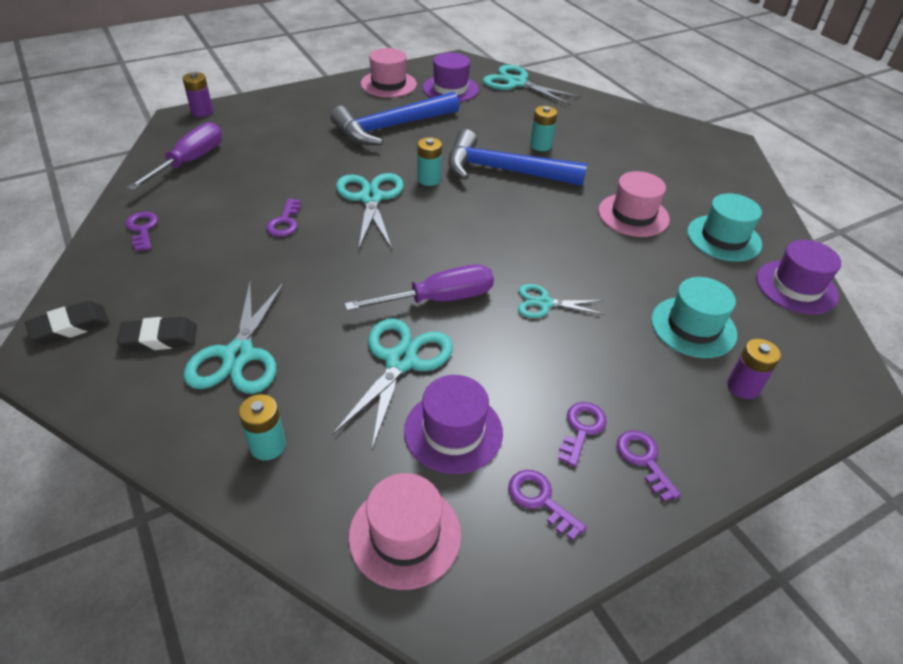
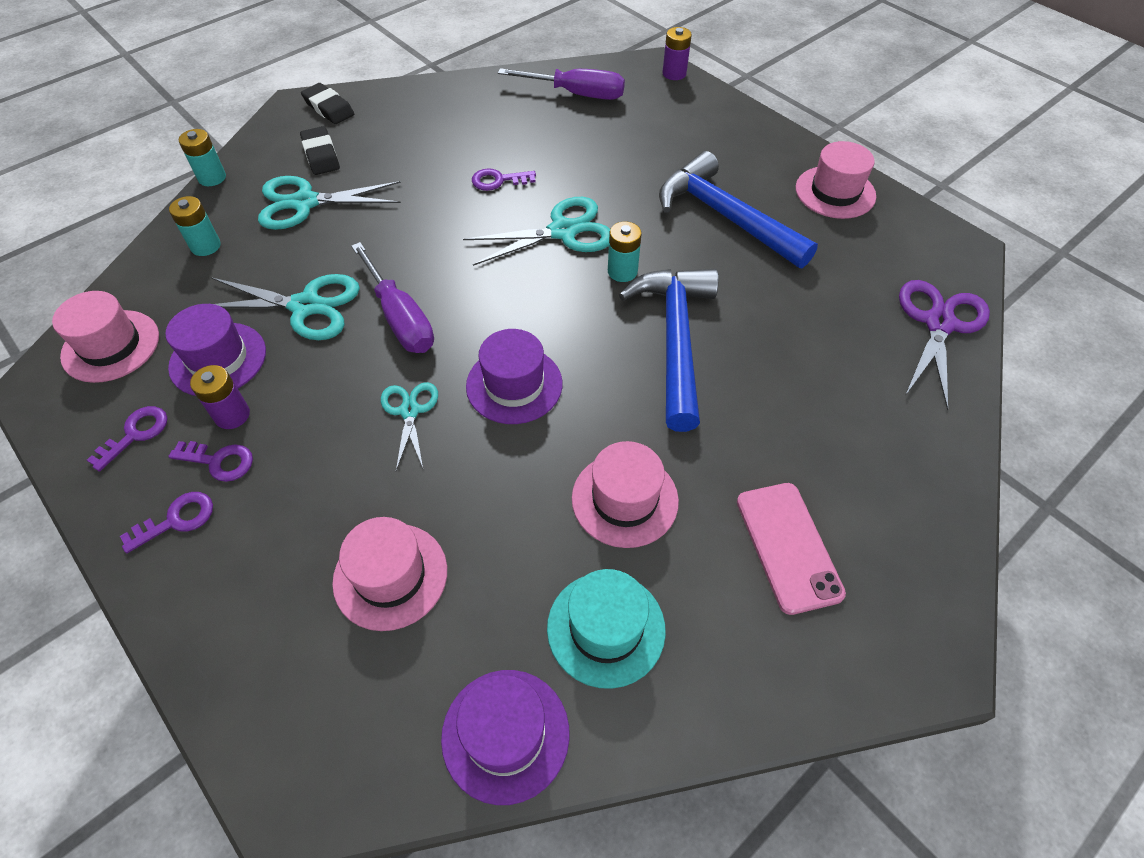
camera: 80 degrees right, 10 degrees up
purple key [125,212,158,251] -> none
purple hat [423,52,479,102] -> purple hat moved to [466,329,563,424]
turquoise scissors [483,65,581,105] -> purple scissors [899,280,990,410]
turquoise battery [530,106,557,151] -> turquoise battery moved to [179,129,226,186]
turquoise hat [651,277,737,358] -> pink hat [332,517,447,631]
purple battery [727,339,781,399] -> purple battery moved to [190,365,250,429]
none -> pink phone [737,483,846,615]

